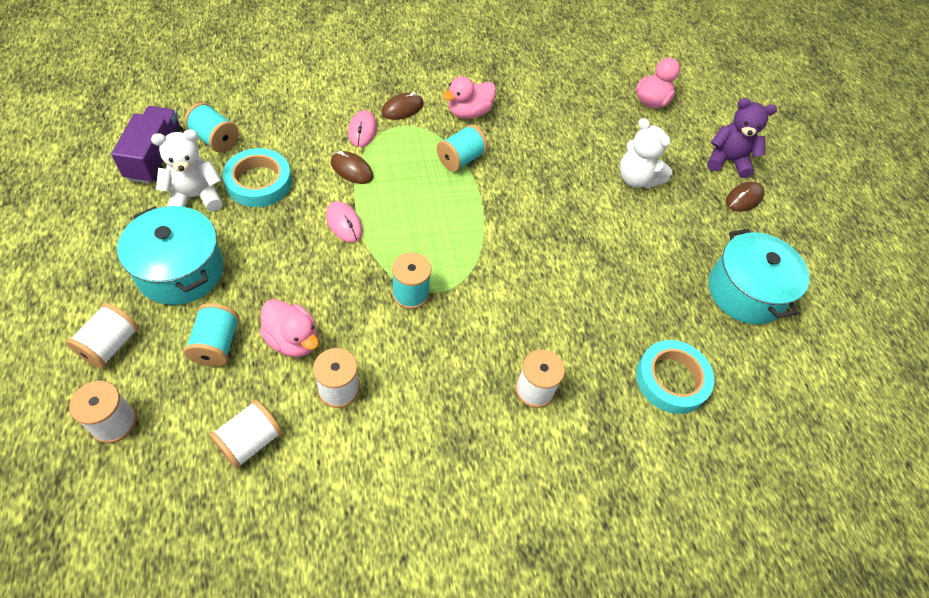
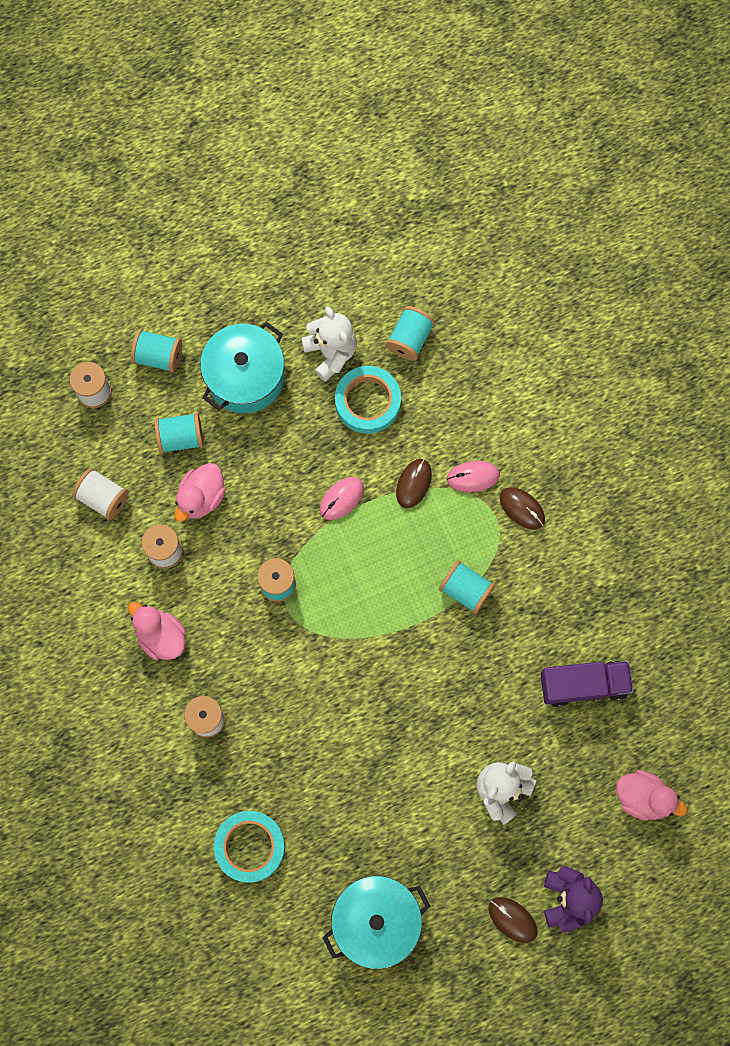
camera: 85 degrees right, 20 degrees up
white spool [66,303,139,368] -> turquoise spool [131,329,182,373]
purple truck [111,106,184,184] -> purple truck moved to [540,661,633,707]
pink duck [442,76,496,119] -> pink duck moved to [128,602,186,660]

